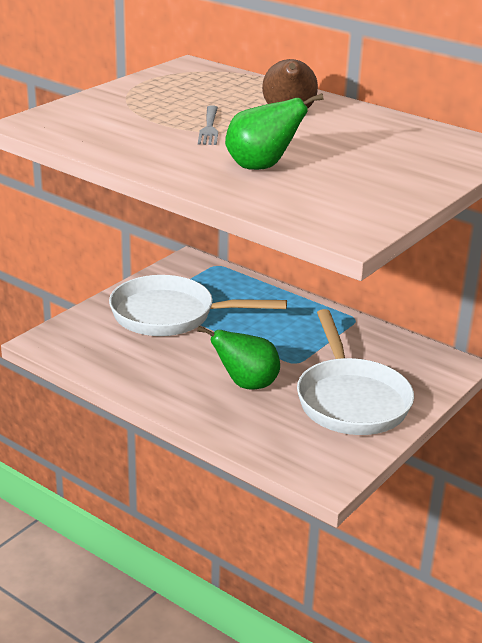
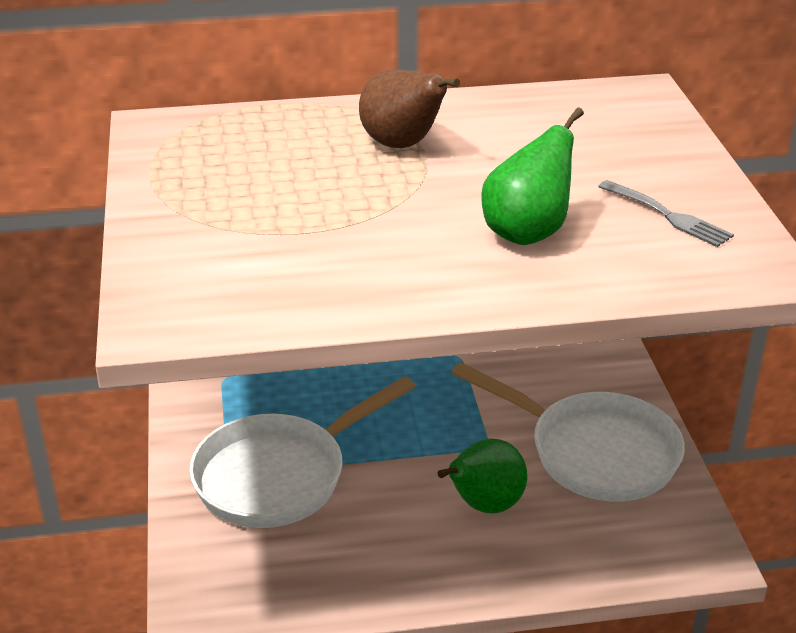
camera: 45 degrees left, 5 degrees up
grey fork [198,105,218,145] -> grey fork moved to [598,180,734,247]

